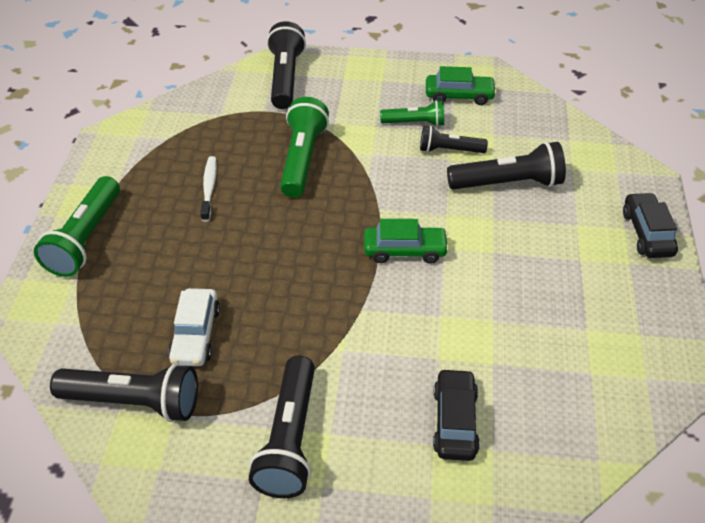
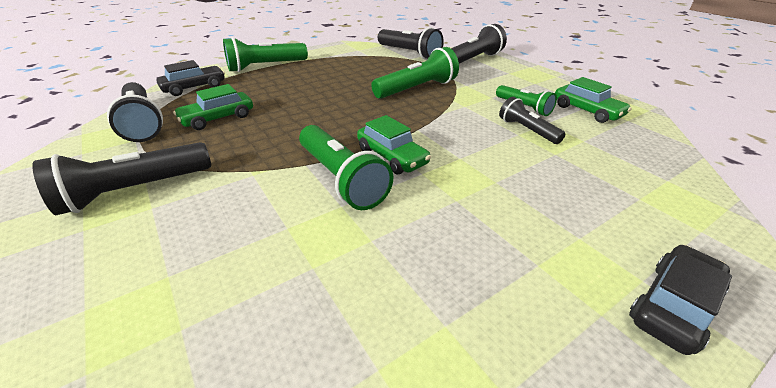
camera: 50 degrees right, 10 degrees down
white car [168,288,220,366] -> green car [173,84,253,130]
white toothbrush [200,156,217,222] -> none
black car [433,368,480,461] -> black car moved to [156,60,225,96]
black flashlight [447,141,566,189] -> black flashlight moved to [378,27,444,60]
none -> green flashlight [299,125,393,210]

